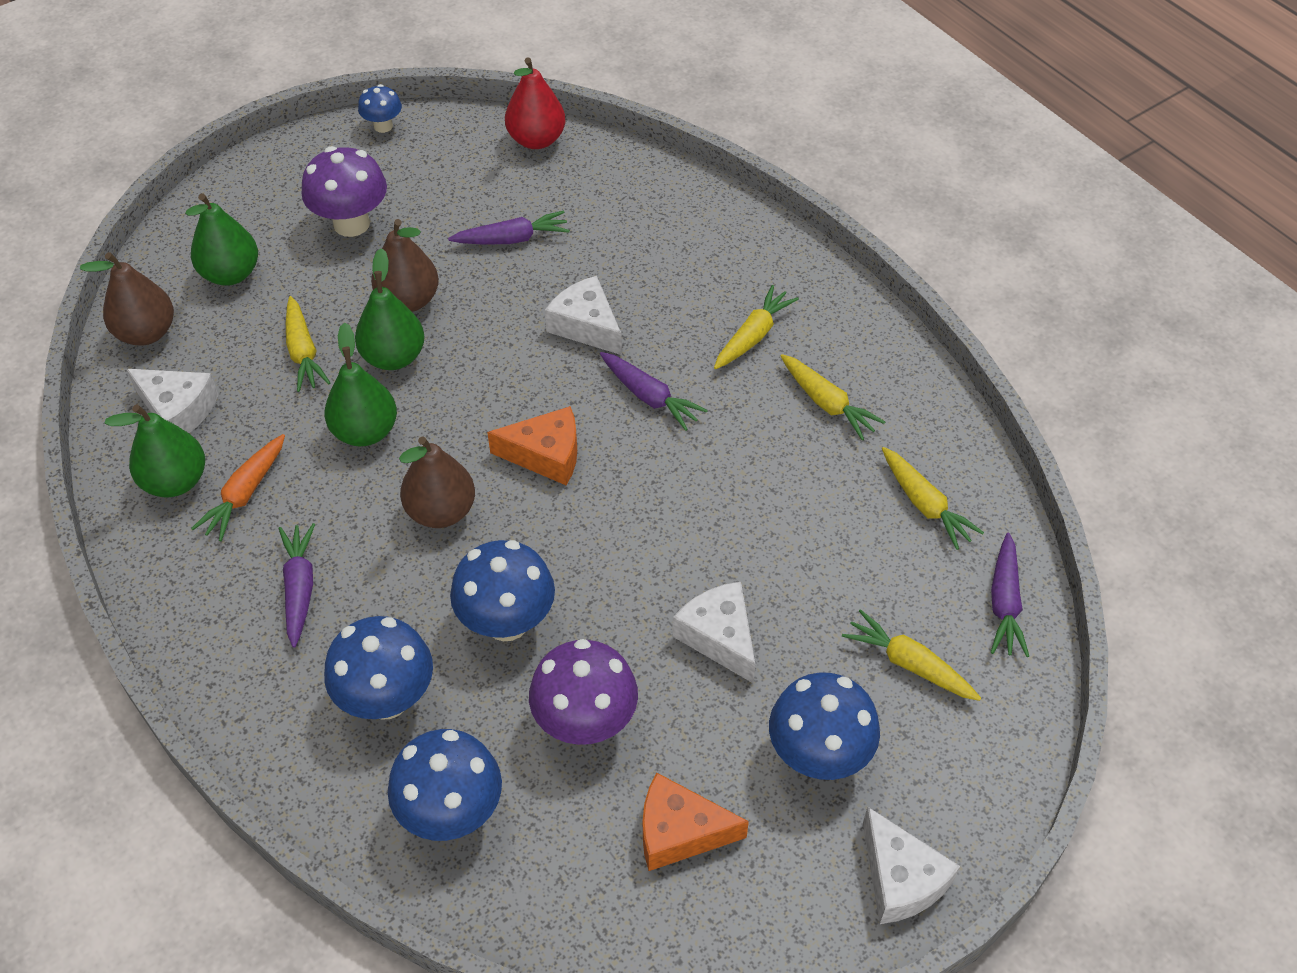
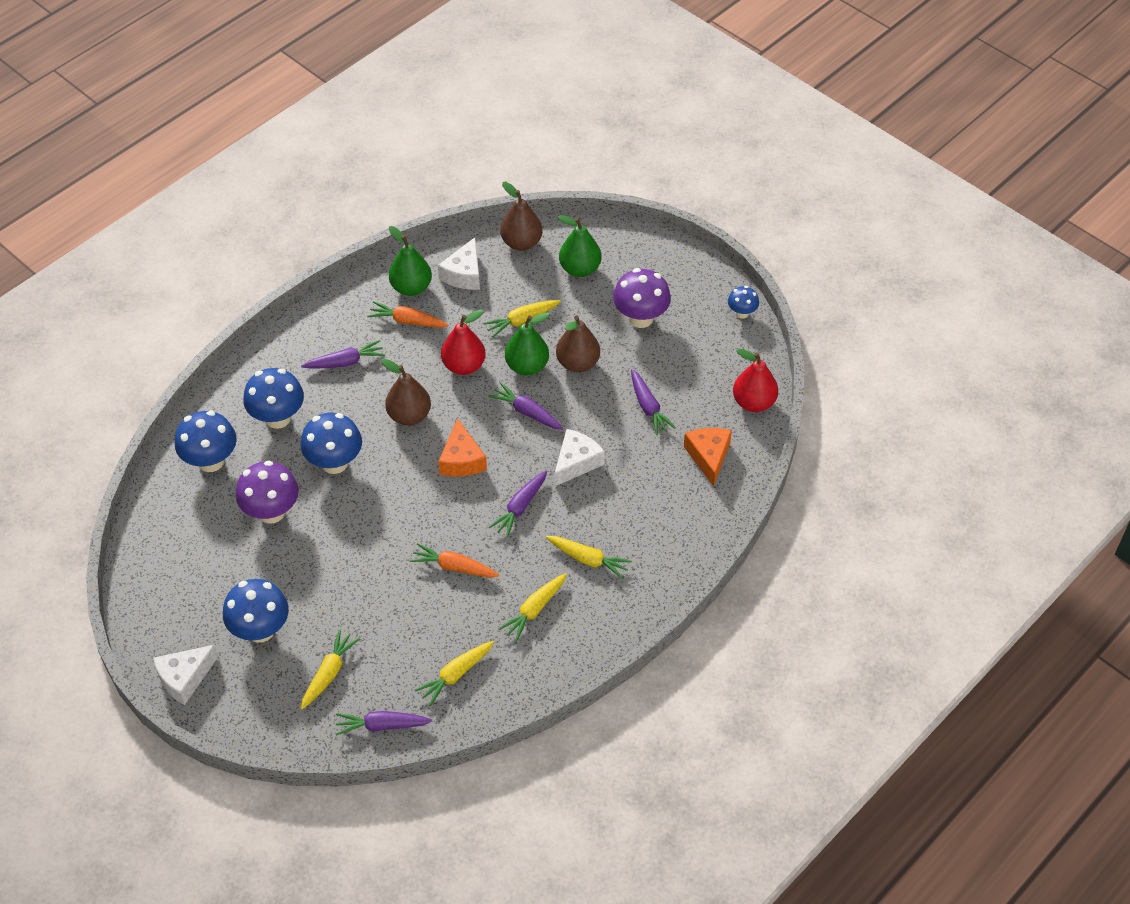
camera: 80 degrees right, 0 degrees up
green pear [324,322,397,446] -> red pear [441,309,485,375]
orange cheese [643,773,749,871] -> orange cheese moved to [684,428,732,486]
white cheese [672,582,755,683] -> none
none -> orange carrot [410,543,499,578]
none -> purple carrot [488,383,563,430]

